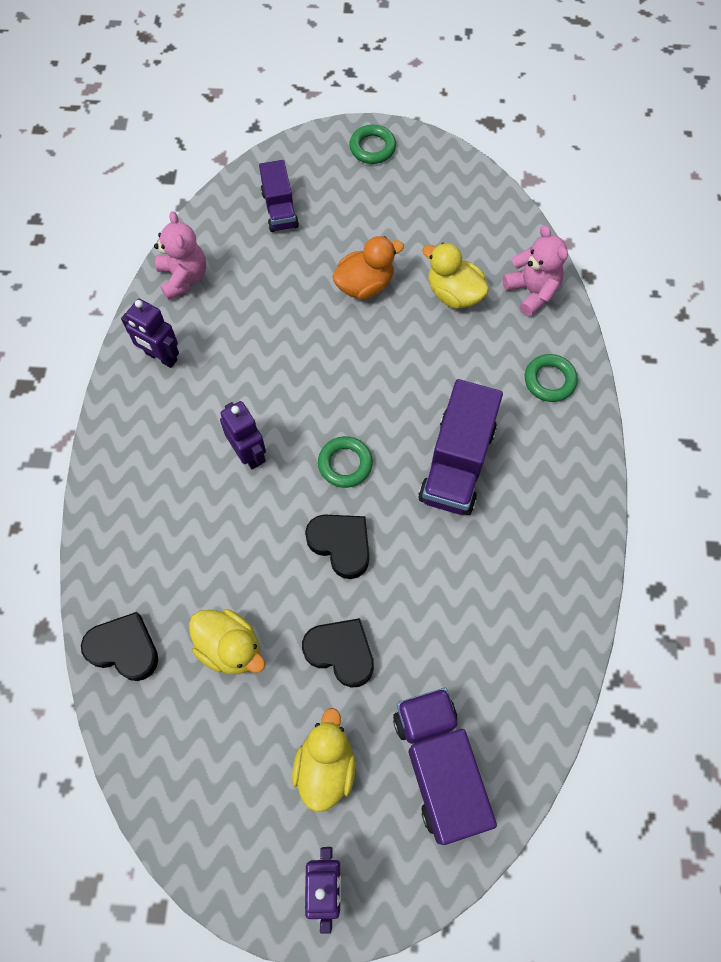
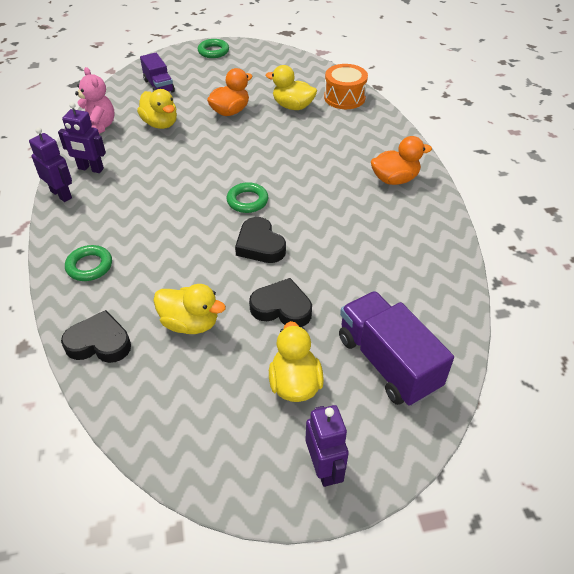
camera: 15 degrees left, 20 degrees down
purple robot [220,401,266,469] -> purple robot moved to [29,127,72,202]
black heart [305,514,369,579] -> black heart turned 150 degrees counterclockwise [235,217,286,263]
purple truck [418,379,503,515] -> none
pink teddy bear [503,225,568,316] -> orange drum [324,64,368,109]
green ring [525,354,578,402] -> green ring moved to [65,245,112,281]
none -> yellow duck [137,89,177,129]
none -> orange duck [371,136,432,185]

